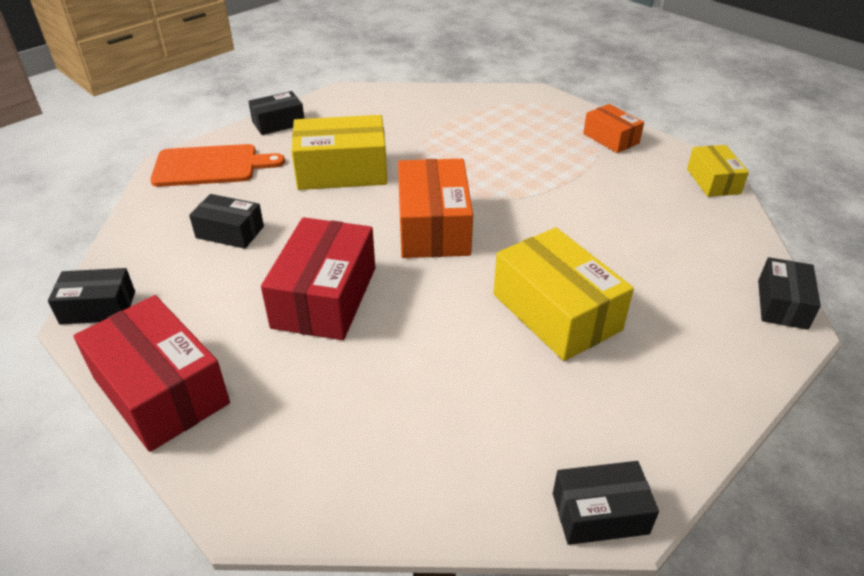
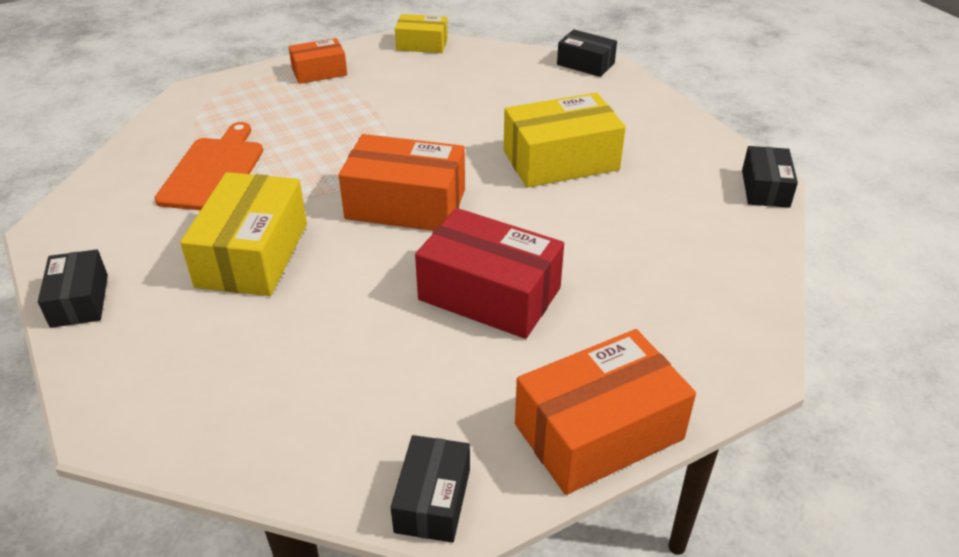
camera: 75 degrees left, 0 degrees up
red box [74,295,230,452] -> orange box [515,329,696,495]
orange cutting board [150,144,285,187] -> orange cutting board moved to [155,122,263,210]
black box [189,194,264,249] -> none

